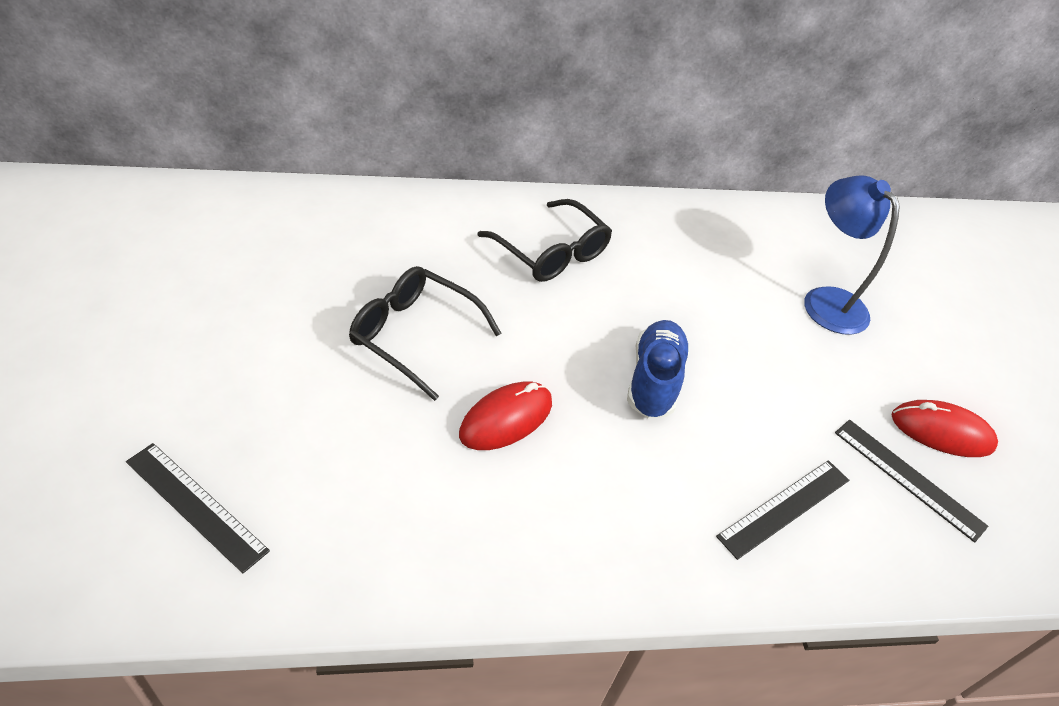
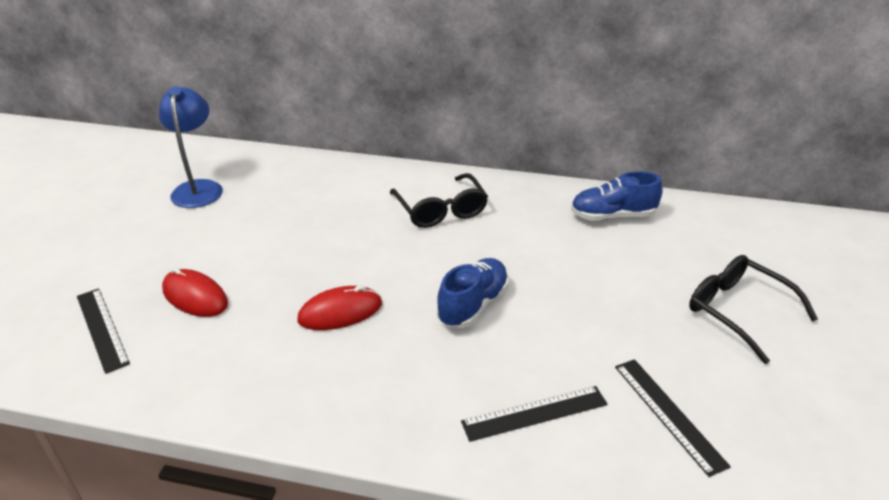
camera: 25 degrees right, 10 degrees down
black glasses [349,266,502,401] -> black glasses moved to [689,255,818,364]
blue lamp [804,176,900,335] -> blue lamp moved to [159,86,223,208]
red mouse [891,400,998,457] -> red mouse moved to [162,267,228,317]
none -> blue shoe [571,171,663,221]

